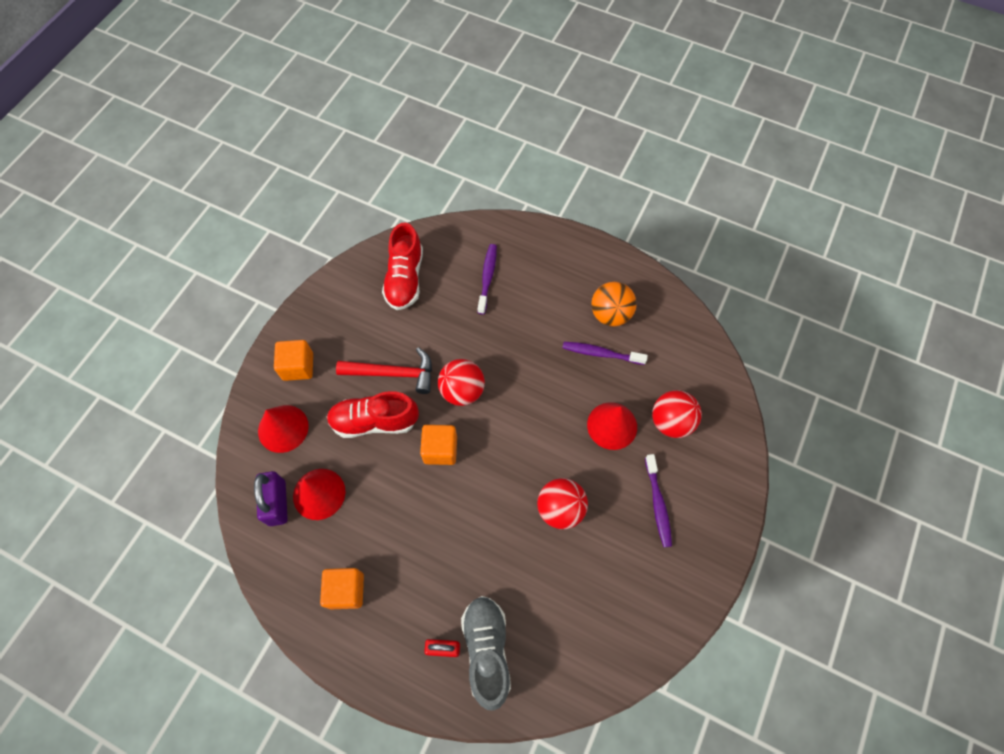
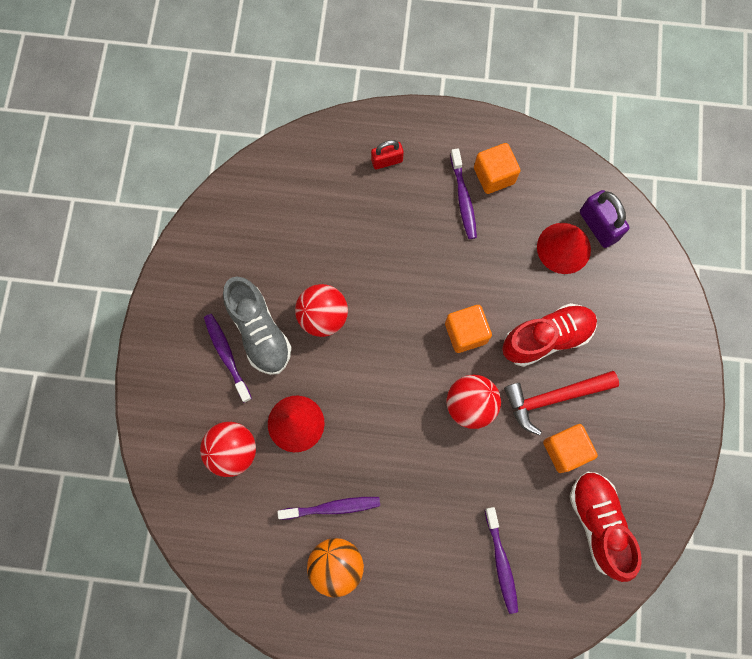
camera: 160 degrees right, 10 degrees up
red cone [258,405,309,453] -> none
orange cube [274,340,313,381] -> orange cube moved to [543,424,598,473]
grey shoe [461,596,511,711] -> grey shoe moved to [223,276,292,375]
none -> purple toothbrush [450,148,477,239]

